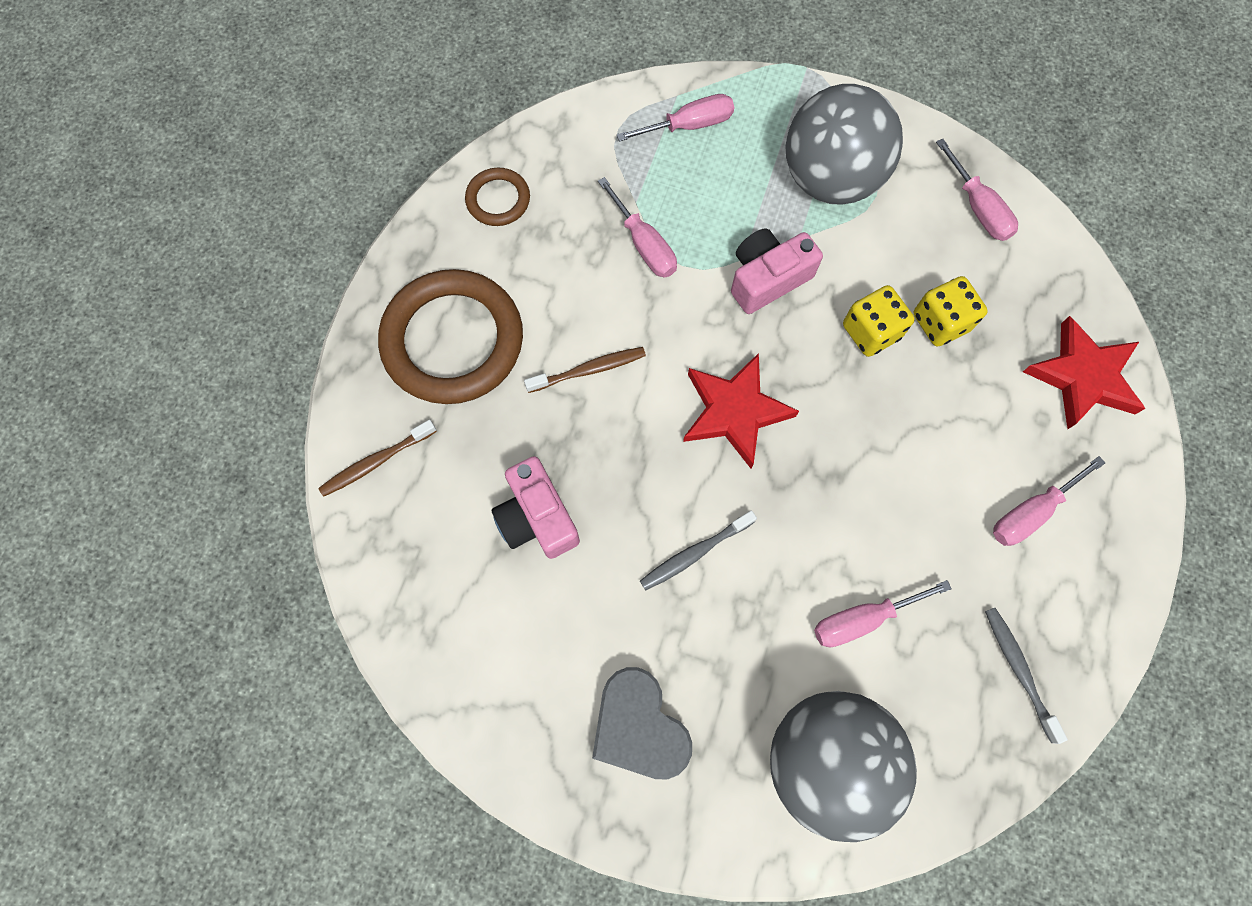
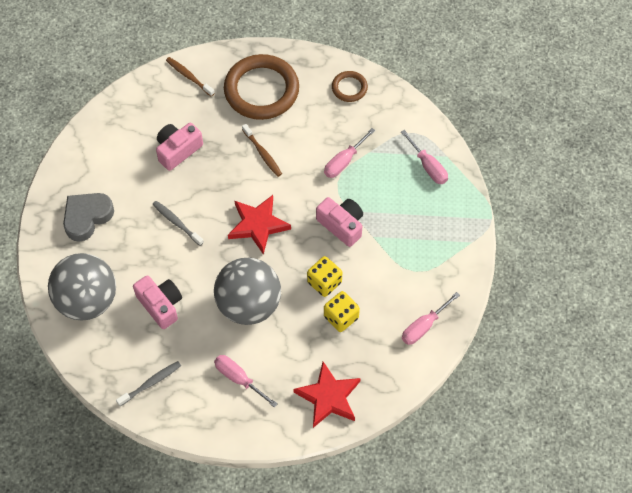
camera: 75 degrees right, 10 degrees down
grey ball [785,84,903,205] -> grey ball moved to [214,257,281,325]
pink screwdriver [814,580,952,647] -> pink camera [133,275,182,329]

